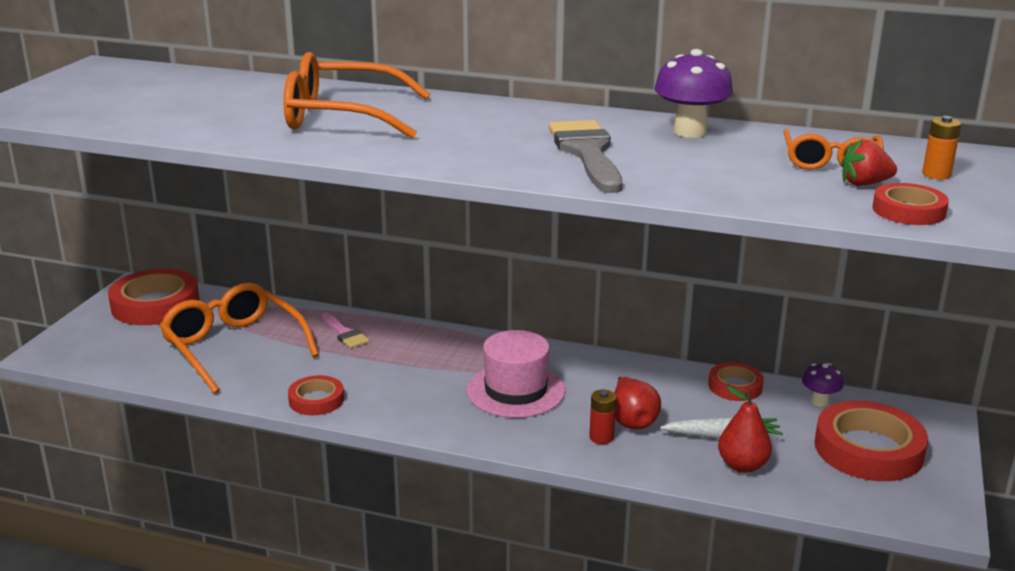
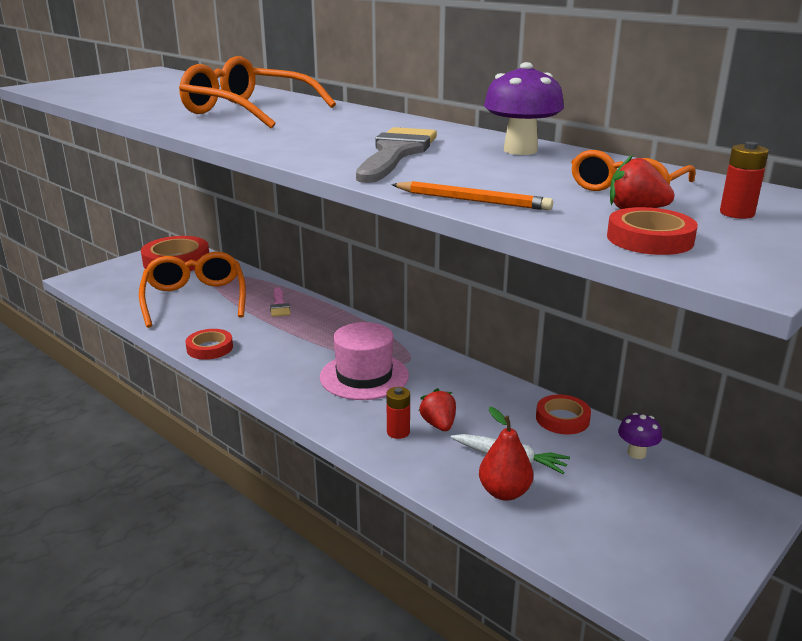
camera: 25 degrees right, 0 degrees up
red pear [614,377,661,430] -> red strawberry [419,388,456,431]
red tape [814,401,928,481] -> none
orange battery [922,116,961,179] -> red battery [720,142,769,219]
none -> orange pencil [391,181,553,210]

